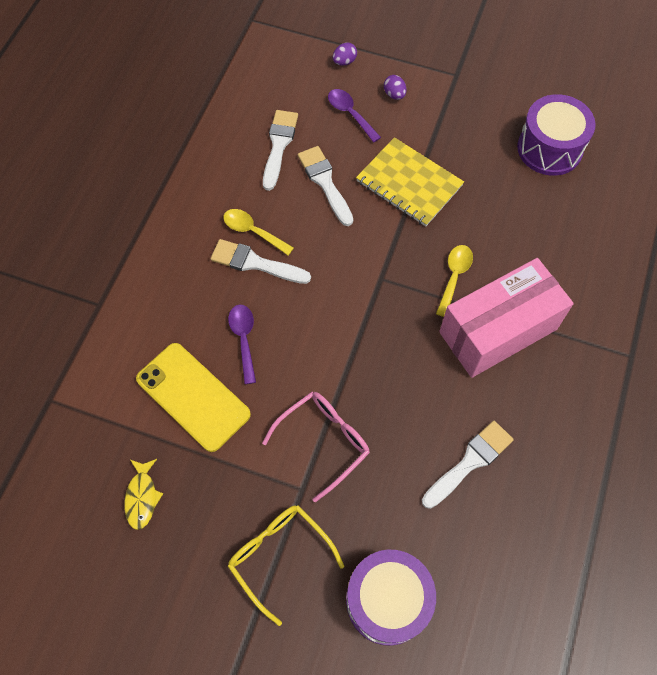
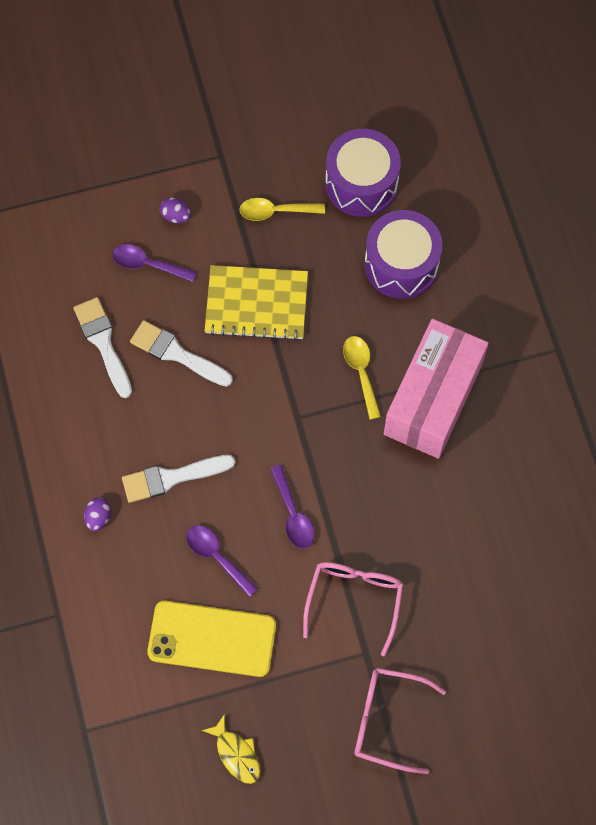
camera: 35 degrees left, 5 degrees up
yellow spoon [223,209,294,256] -> yellow spoon moved to [239,198,325,221]
yellow glasses [227,505,344,626] -> pink glasses [355,668,446,774]
purple egg [333,42,357,66] -> purple egg moved to [84,498,111,531]
purple drum [346,550,436,646] -> purple drum moved to [365,210,442,299]
white brush [422,421,514,509] -> none
none -> purple spoon [270,465,314,549]

